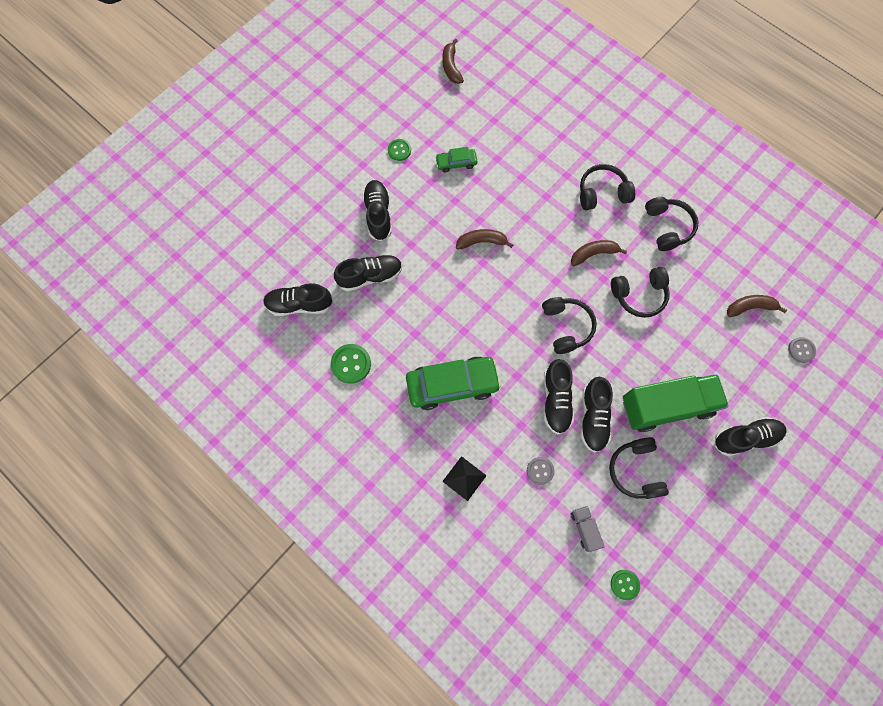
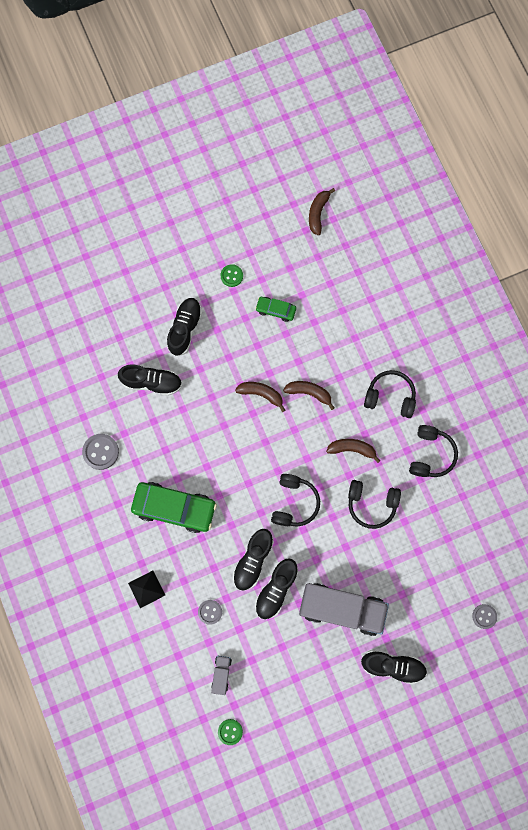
camera: 25 degrees right, 5 degrees up
black shoe [263,283,333,316] -> none
green button [331,344,371,384] -> grey button [82,434,119,470]
black headphones [609,437,669,499] -> none
green truck [623,374,729,432] -> grey truck [299,583,389,636]
brown banana [727,295,787,317] -> brown banana moved to [283,381,334,410]

